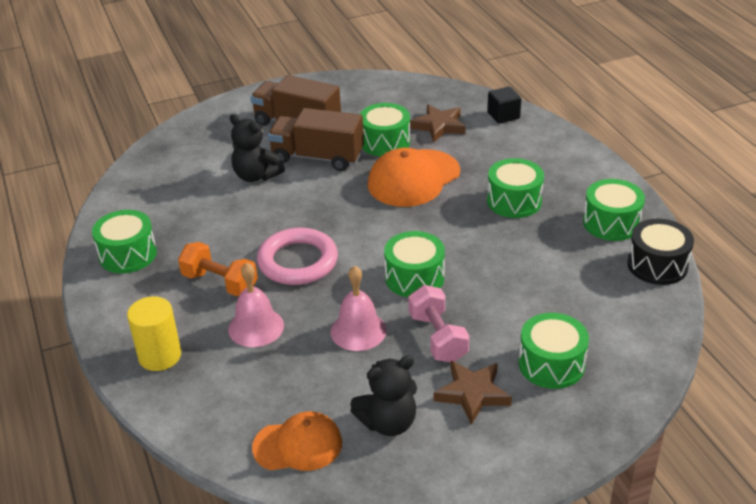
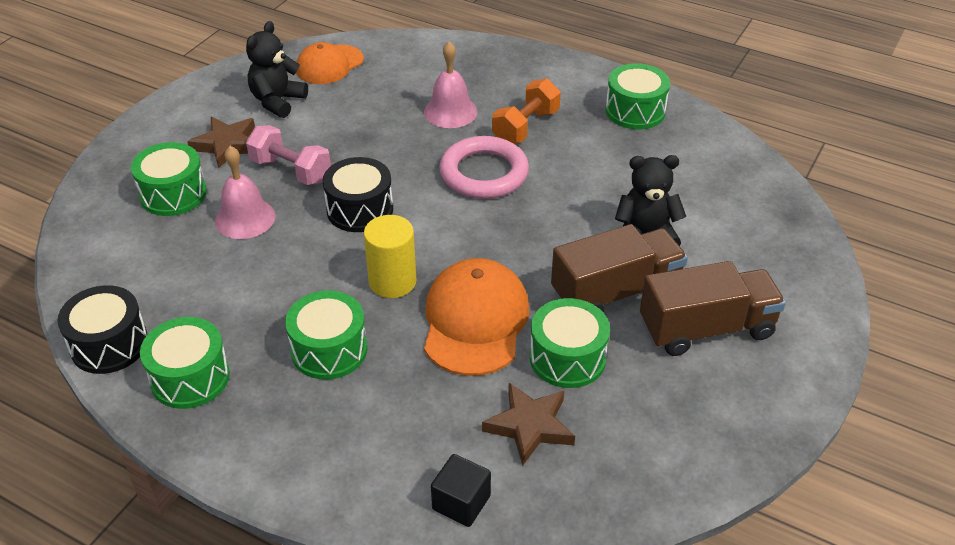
camera: 140 degrees right, 5 degrees up
yellow cylinder [127,296,181,371] -> yellow cylinder moved to [364,215,416,298]
orange dumbbell [178,242,258,296] -> orange dumbbell turned 45 degrees counterclockwise [492,78,561,144]
pink bell [331,266,387,351] -> pink bell moved to [215,146,275,239]
green drum [384,231,445,297] -> black drum [323,157,393,232]

